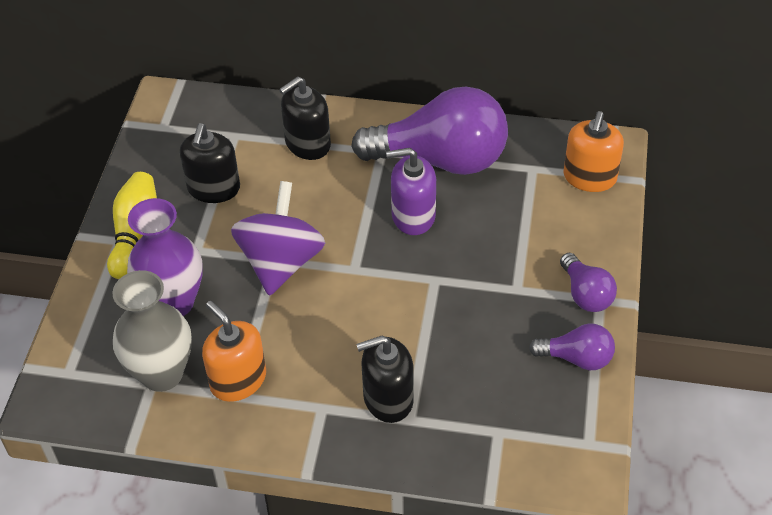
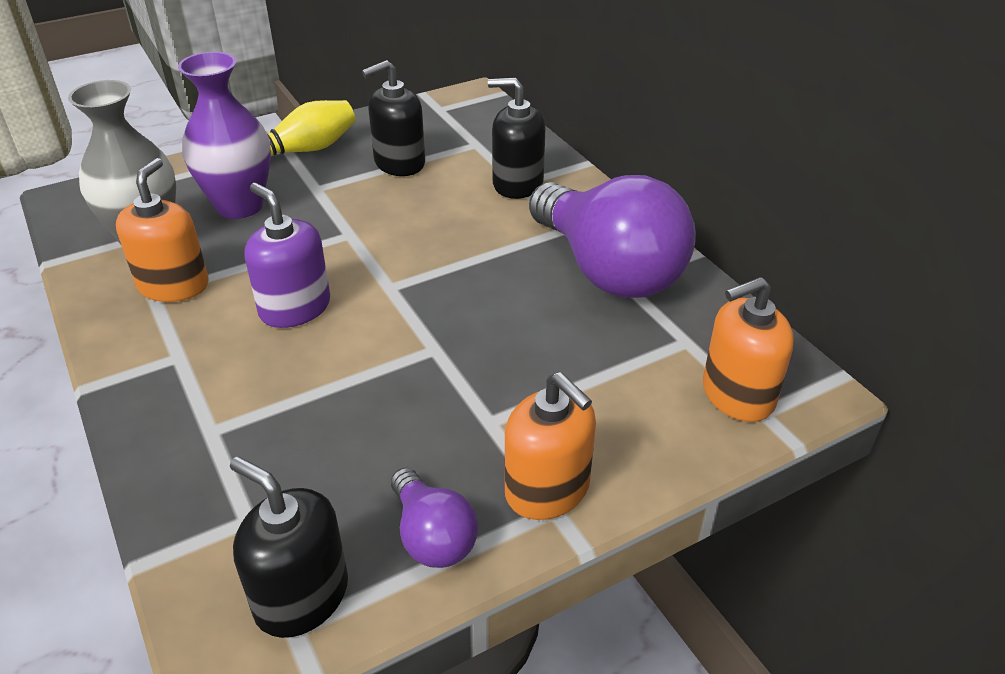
camera: 50 degrees right, 10 degrees down
purple spinning top [231,181,325,296] -> none
black soap dispenser [356,336,414,423] -> black soap dispenser moved to [230,456,348,638]
purple soap dispenser [386,148,436,235] -> purple soap dispenser moved to [244,183,330,328]
purple light bulb [560,253,617,312] -> orange soap dispenser [505,372,596,520]

